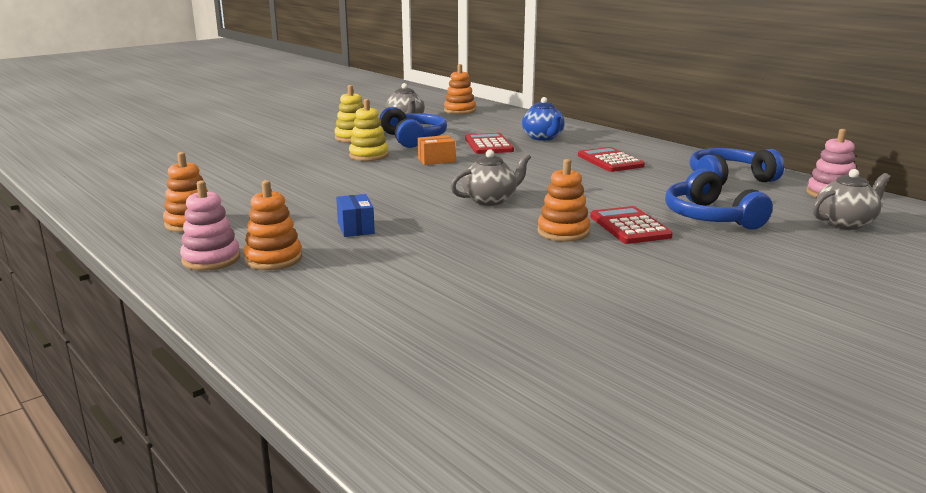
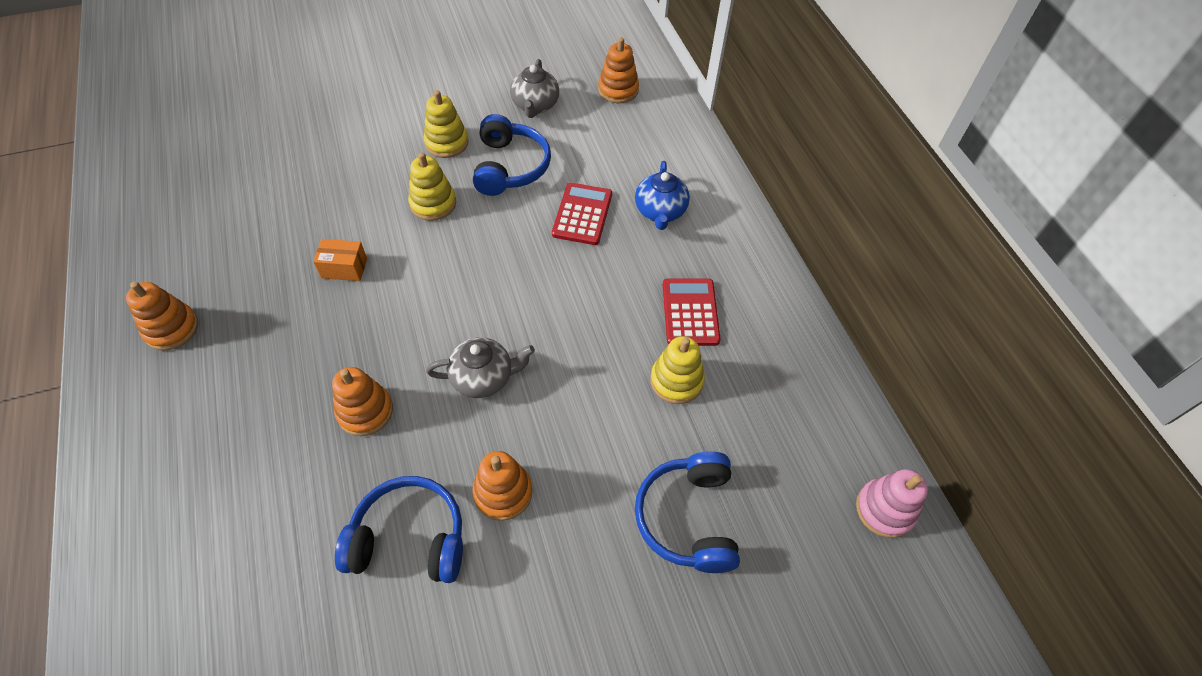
camera: 20 degrees right, 35 degrees up
pink stacking toy [180,180,240,271] -> none
orange stacking toy [243,180,302,270] -> orange stacking toy moved to [332,367,393,436]
blue box [336,194,375,237] -> none
orange box [417,135,455,165] -> orange box moved to [313,239,367,281]
red calculator [590,206,673,244] -> none
blue headphones [689,148,784,185] -> blue headphones moved to [335,476,463,583]
grey teapot [813,169,890,230] -> none
none -> yellow stacking toy [650,336,705,404]

